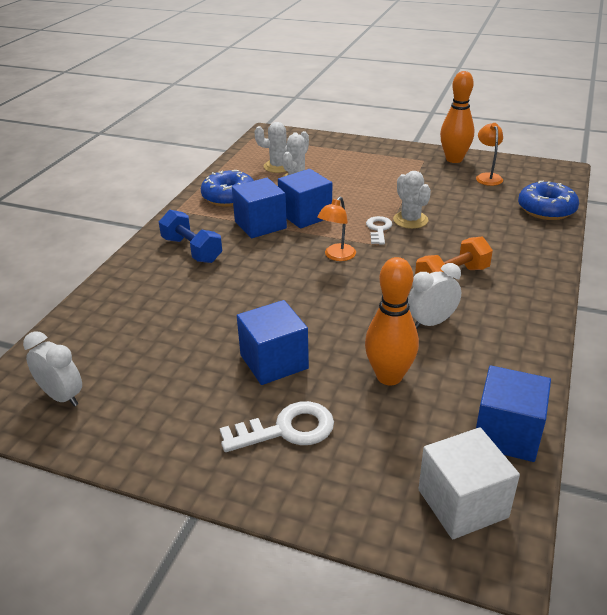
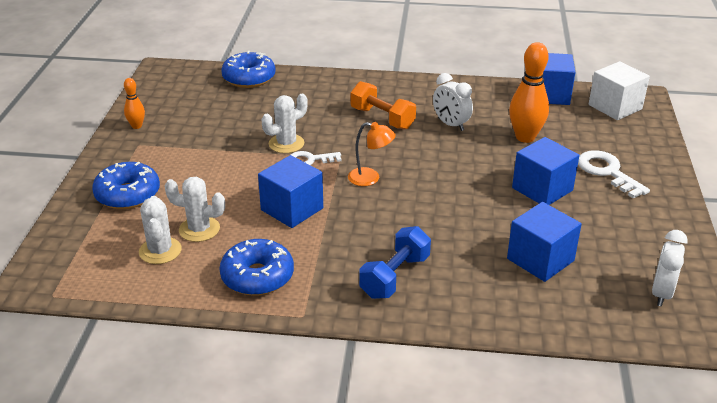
camera: 105 degrees left, 0 degrees up
blue cube [232,178,287,238] -> blue cube moved to [507,202,582,282]
orange bowling pin [440,71,474,163] -> orange bowling pin [124,78,145,129], size x0.53
orange lamp [476,123,503,186] -> none
none -> blue donut [92,162,160,209]

